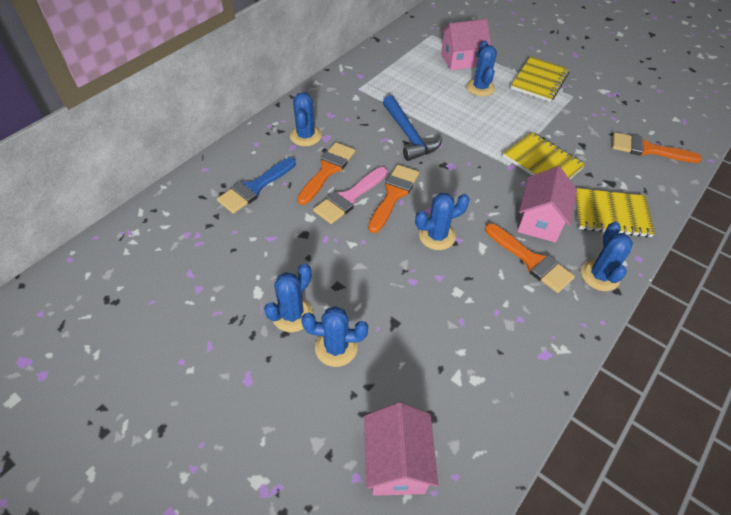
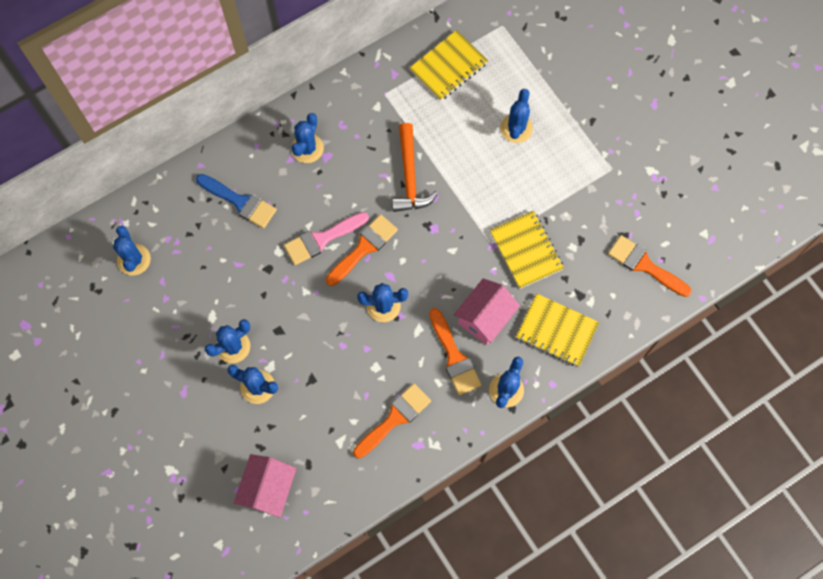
camera: 20 degrees right, 20 degrees up
blue brush [217,157,296,213] -> blue brush turned 120 degrees counterclockwise [196,174,277,228]
orange brush [297,142,356,205] -> orange brush moved to [353,383,431,458]
blue hammer [383,95,442,161] -> orange hammer [392,123,438,212]
pink house [441,19,491,70] -> none
yellow notebook [511,57,569,102] -> yellow notebook moved to [410,30,488,101]
none -> blue cactus [113,225,151,276]

